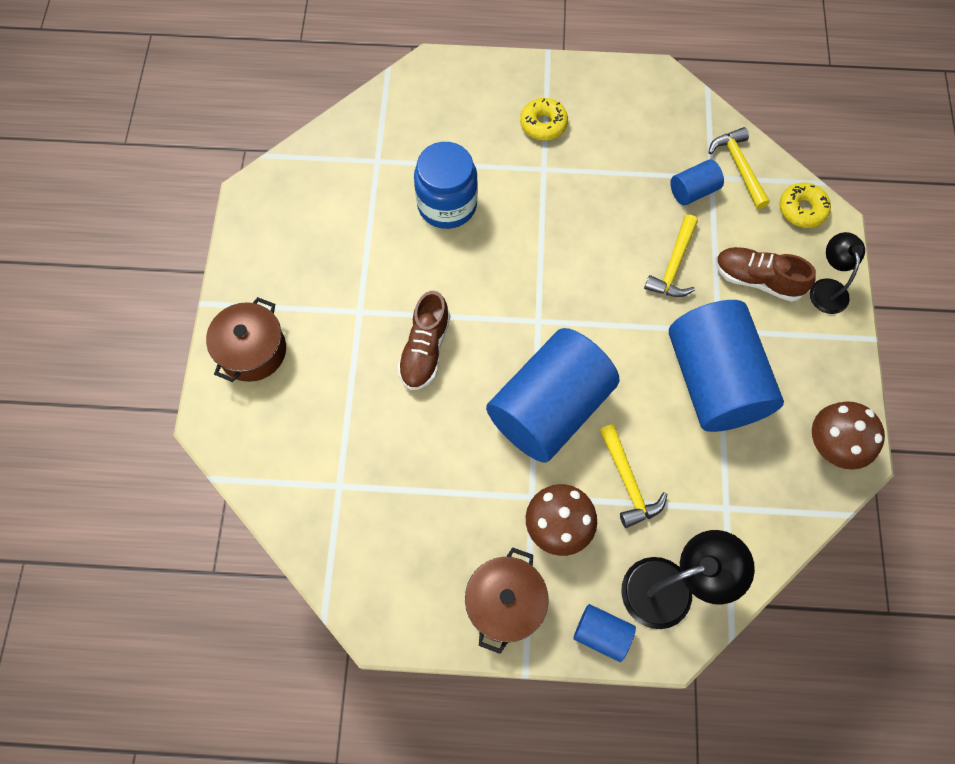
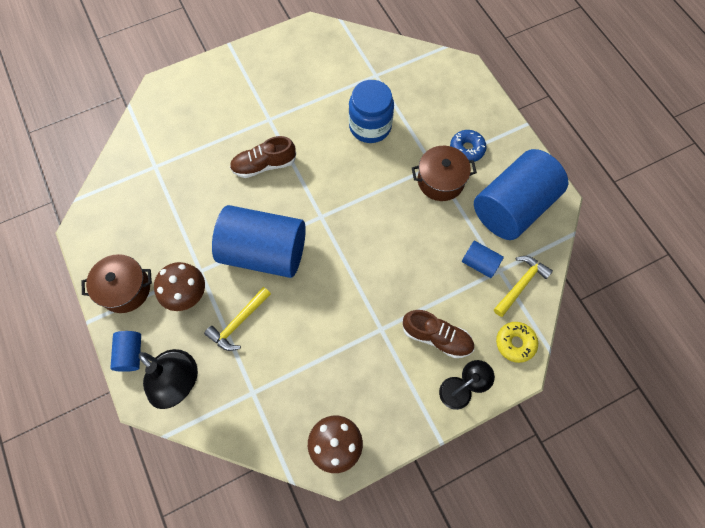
camera: 60 degrees right, 0 degrees up
brown pot [206,297,286,382] -> brown pot moved to [412,146,477,201]
yellow donut [520,98,568,141] -> blue donut [450,130,486,162]
yellow hammer [644,215,698,297] -> none
blue cylinder [669,300,784,432] -> blue cylinder moved to [474,149,568,240]
brown shoe [716,247,816,302] -> brown shoe turned 120 degrees clockwise [402,310,474,358]

